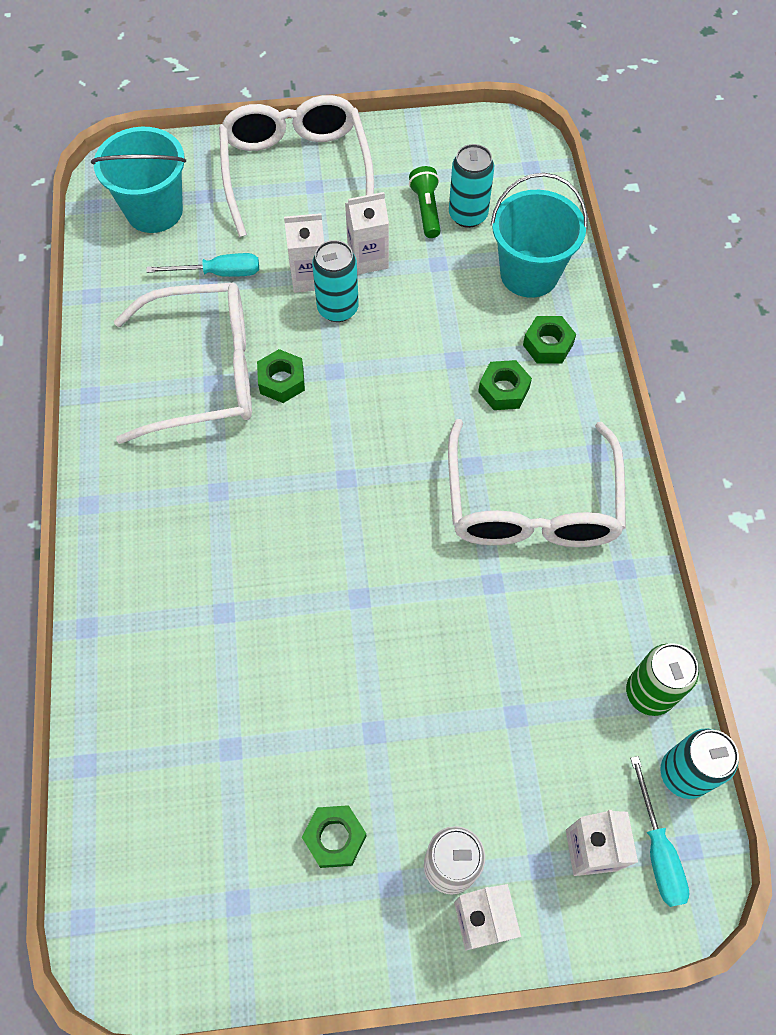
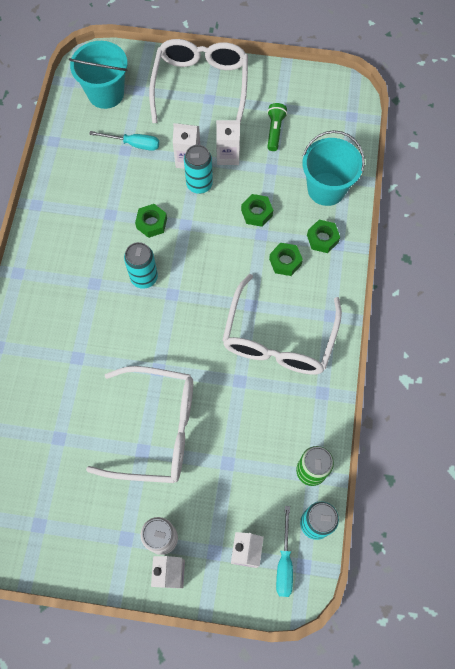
camera: 15 degrees right, 5 degrees up
white glasses [114,283,252,444] -> white glasses moved to [86,366,193,483]
green nut [302,805,367,868] -> green nut moved to [241,194,273,227]
turquoise can [449,144,494,228] -> turquoise can moved to [124,242,158,289]

